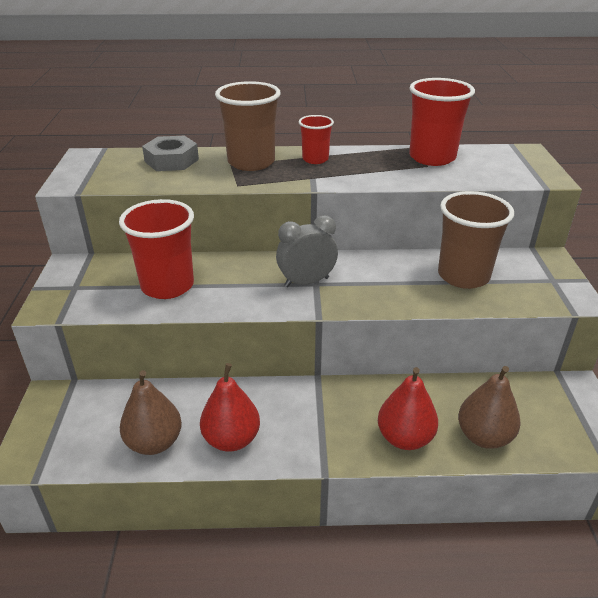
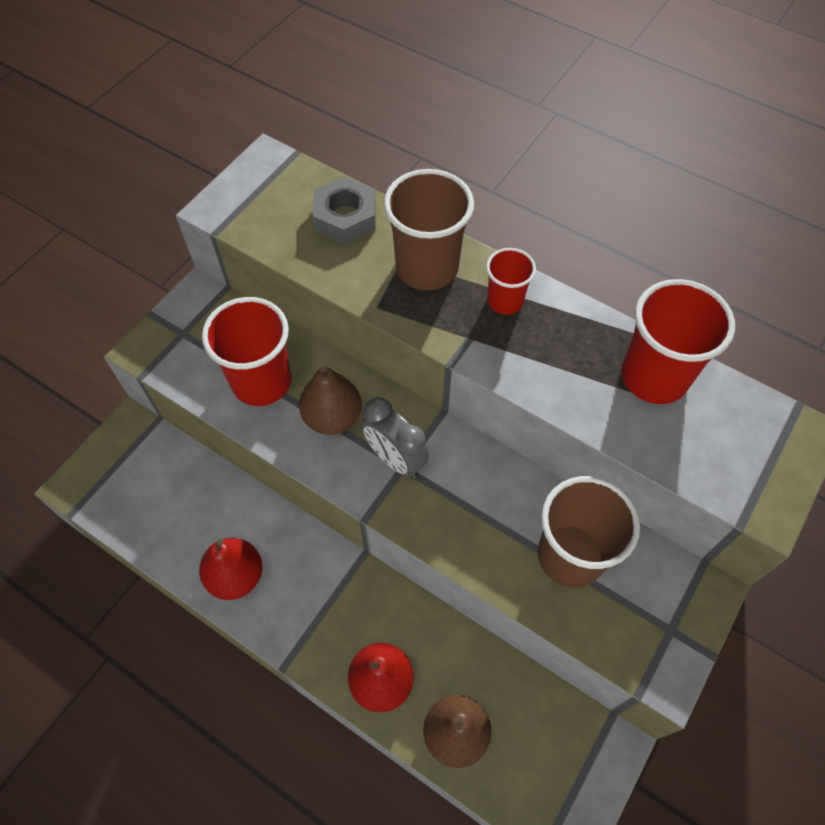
camera: 35 degrees right, 25 degrees up
brown pear [120,370,182,455] -> brown pear moved to [299,365,362,435]
grey clock [276,215,338,287] -> grey clock turned 150 degrees counterclockwise [361,397,429,478]

